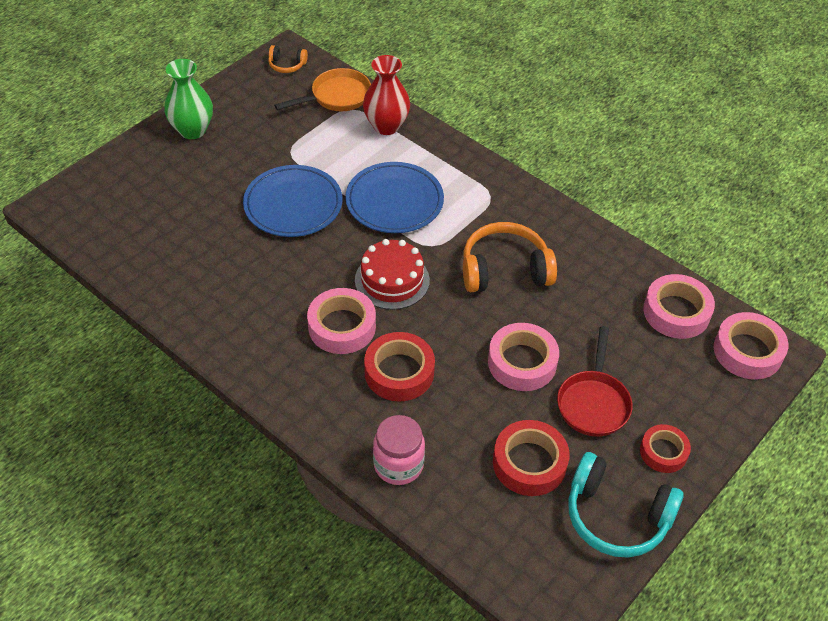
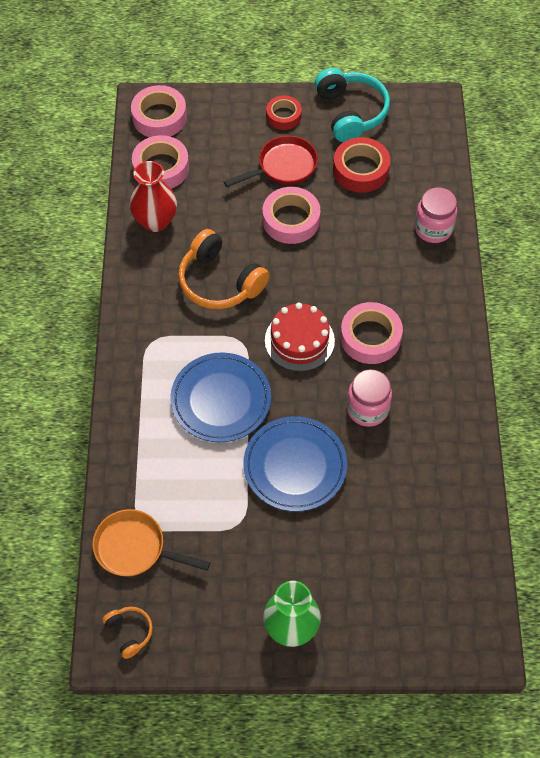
camera: 130 degrees left, 10 degrees up
red vase [363,55,410,135] -> red vase moved to [130,161,177,232]
red tape [364,332,435,402] -> none
none -> pink jar [347,369,392,427]

